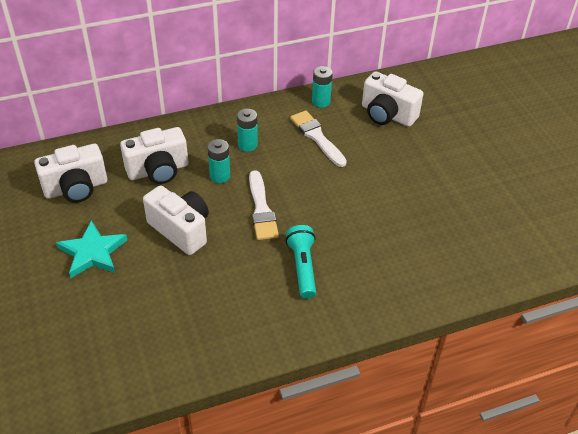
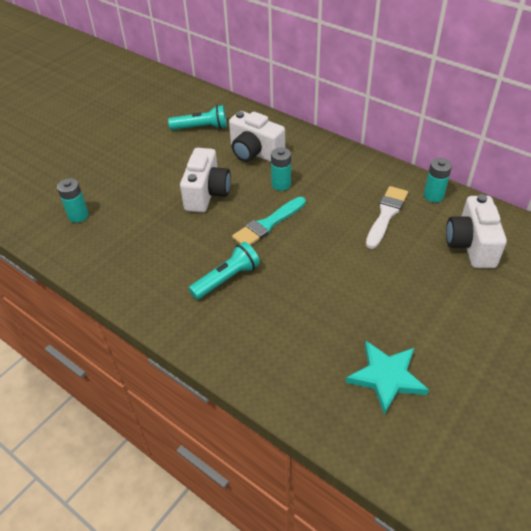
camera: 60 degrees right, 0 degrees up
white camera [34,144,107,202] -> turquoise flashlight [168,105,227,130]
turquoise star [56,220,127,278] -> turquoise star moved to [346,341,429,415]
turquoise battery [237,109,258,152] -> turquoise battery moved to [57,178,89,223]
white brush [249,170,279,240] -> turquoise brush [232,197,306,246]

